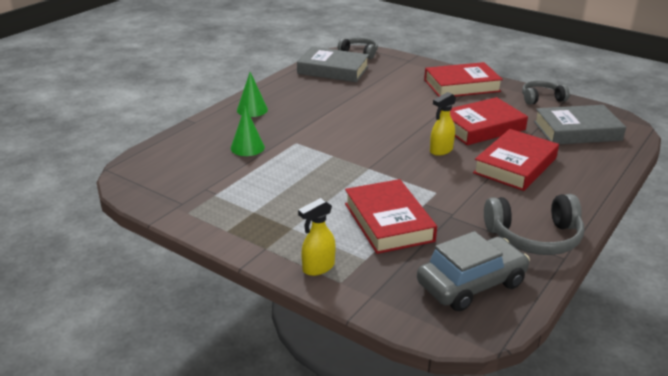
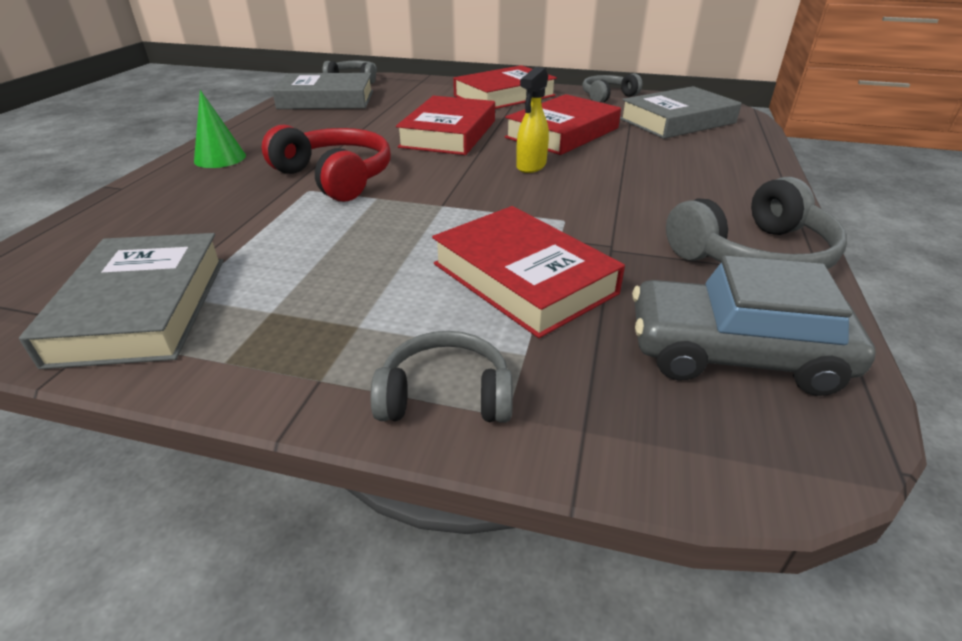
camera: 20 degrees left, 5 degrees up
green cone [231,107,265,156] -> none
yellow spray bottle [298,198,336,276] -> grey headphones [370,331,513,423]
grey car [417,231,530,311] -> grey car turned 120 degrees counterclockwise [632,255,876,396]
red book [473,129,559,191] -> red book moved to [396,96,495,155]
none -> grey book [19,233,224,369]
none -> red headphones [262,125,391,202]

